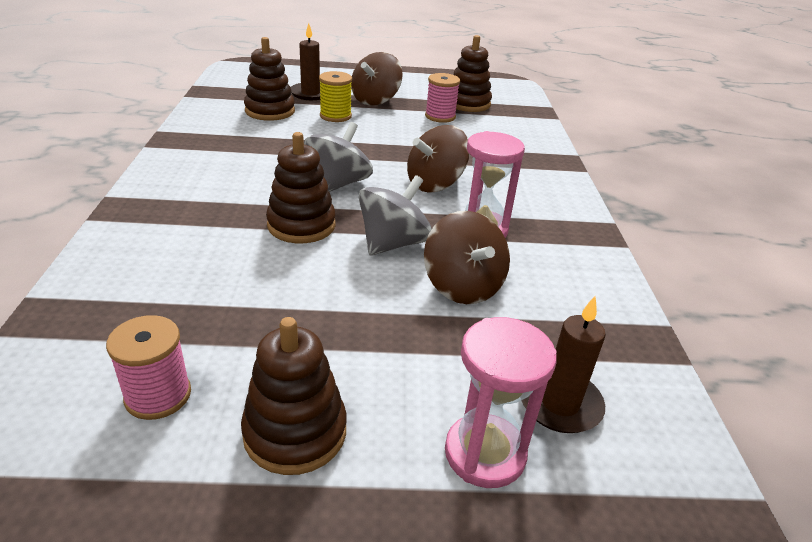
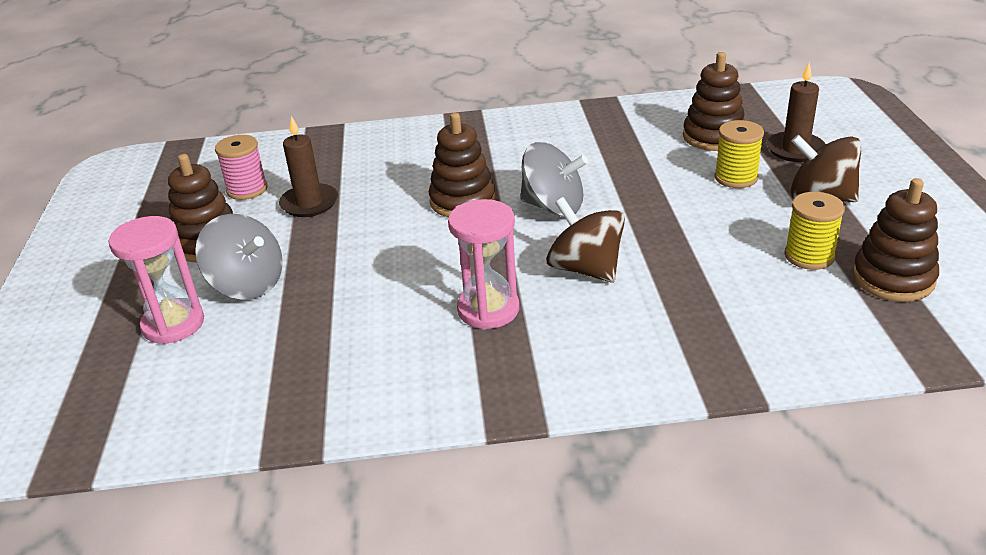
camera: 90 degrees right, 0 degrees up
grey spinning top [359,175,432,255] -> grey spinning top moved to [195,214,283,300]
brown spinning top [424,211,510,304] -> none
pink spool [425,73,460,123] -> yellow spool [784,192,845,270]
brown candle [521,296,606,433] -> brown candle moved to [279,116,338,217]

